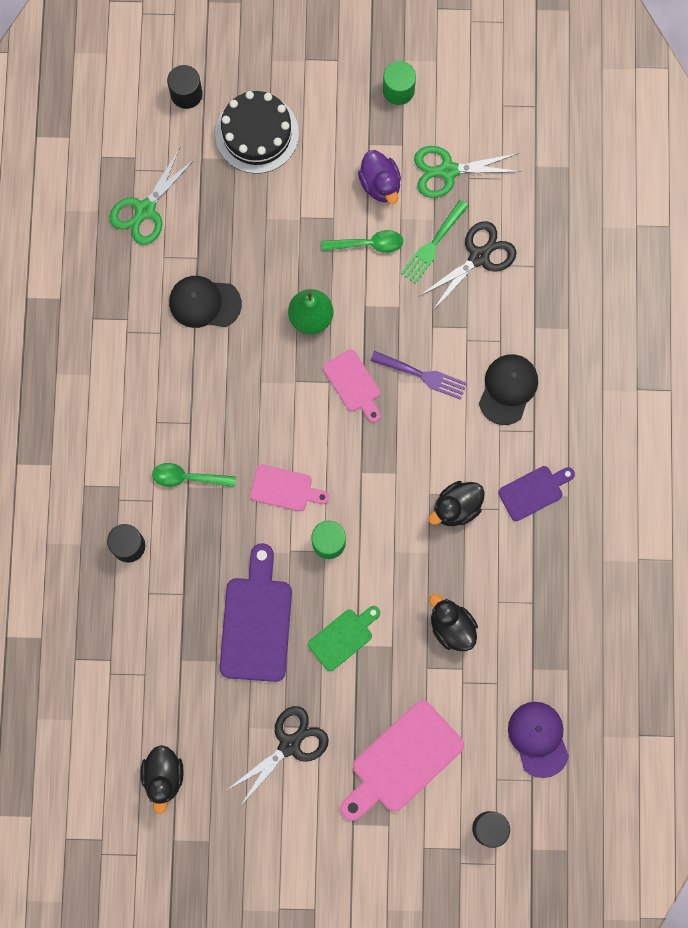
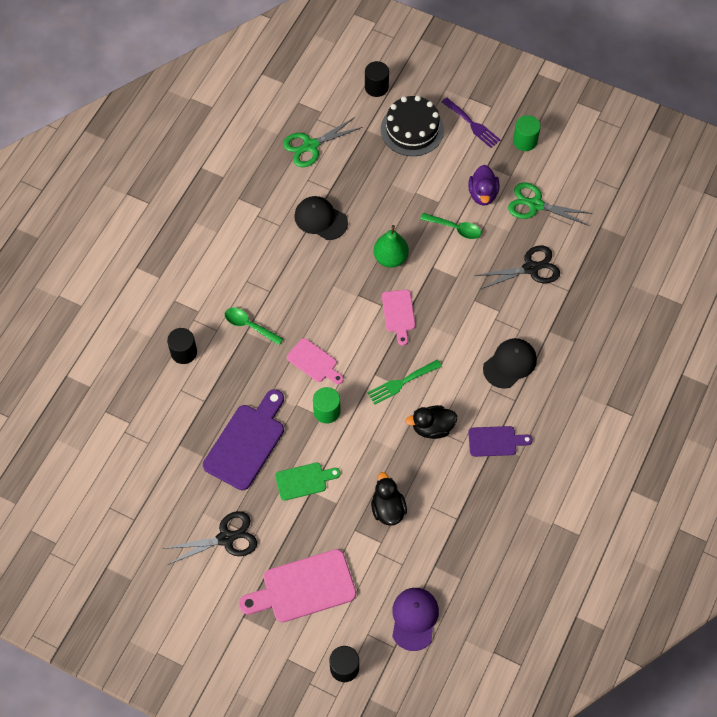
camera: 25 degrees right, 15 degrees down
black duck [141,745,184,814] -> none
purple fork [371,351,467,400] -> purple fork moved to [442,98,500,148]
green fork [401,200,468,284] -> green fork moved to [367,359,442,405]

